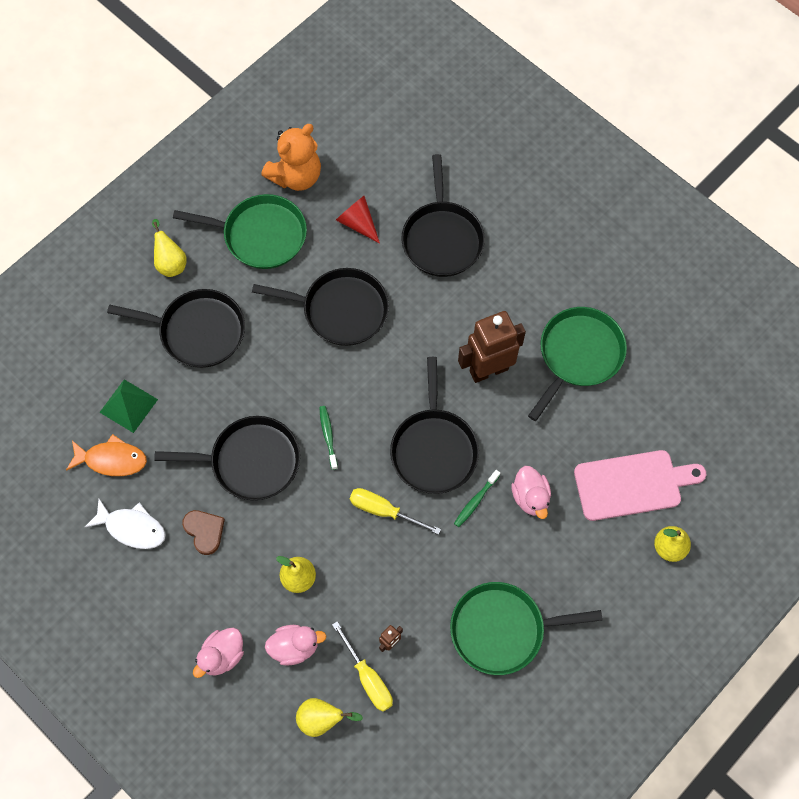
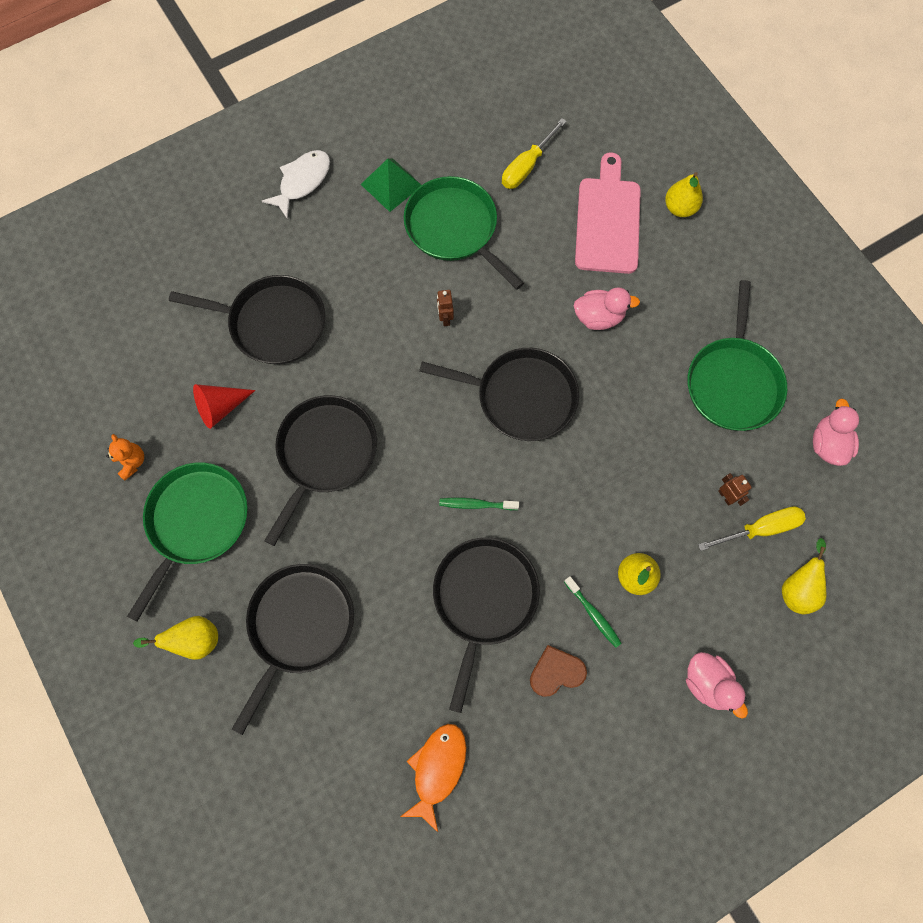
camera: 75 degrees left, 5 degrees up
white fish [85,499,166,549] -> white fish moved to [262,150,330,219]
green pyramid [99,379,158,433] -> green pyramid moved to [361,158,421,212]
orange teddy bear [261,124,321,191] -> orange teddy bear [106,434,144,481], size x0.49
pink duck [265,625,326,666] -> pink duck moved to [813,398,859,466]
yellow screwdriver [350,488,441,535] -> yellow screwdriver moved to [502,118,567,189]
green toothbrush [454,470,500,527] -> green toothbrush moved to [564,576,622,648]
brown robot [458,311,526,383] -> brown robot [437,290,454,326], size x0.41

